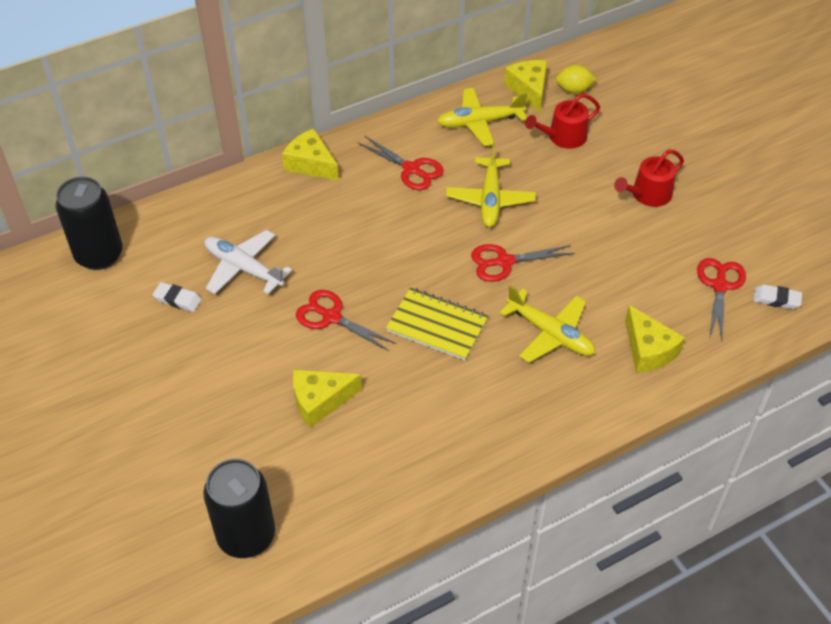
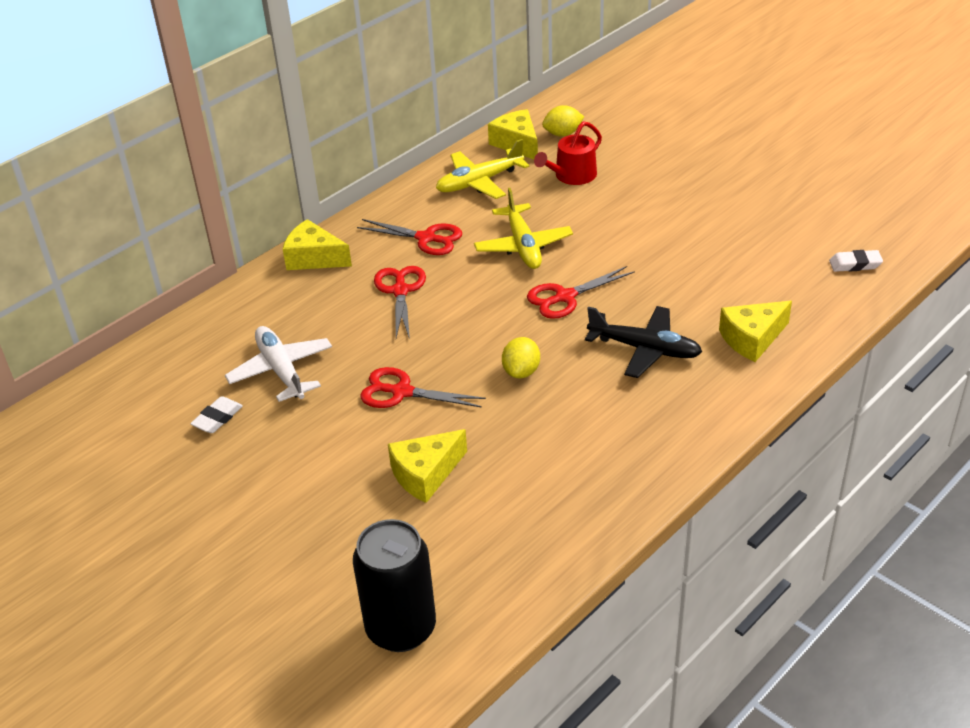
camera: 15 degrees left, 10 degrees down
black can [56,177,123,270] -> none
white eraser [153,282,202,312] -> white eraser turned 60 degrees counterclockwise [190,396,243,433]
white plane [204,230,292,294] -> white plane turned 45 degrees clockwise [225,326,332,402]
yellow notebook [386,287,488,360] -> yellow lemon [502,337,540,378]
yellow plane [499,285,595,363] -> black plane [585,306,702,378]
red watering can [614,150,684,207] -> none
yellow cheese [625,305,685,373] -> yellow cheese turned 105 degrees clockwise [719,301,792,362]
red scissors [697,258,746,340] -> red scissors moved to [374,266,426,339]

